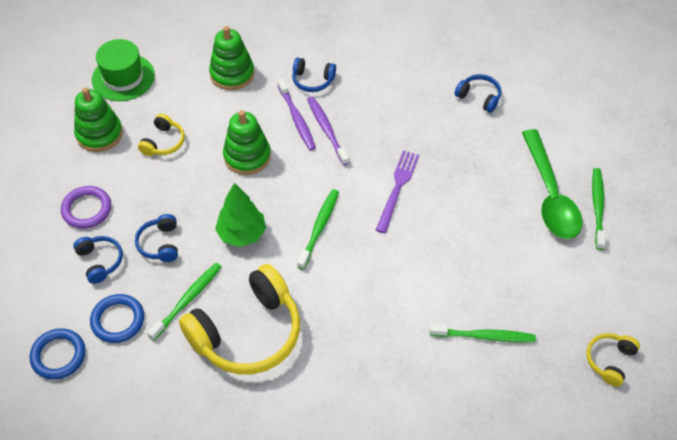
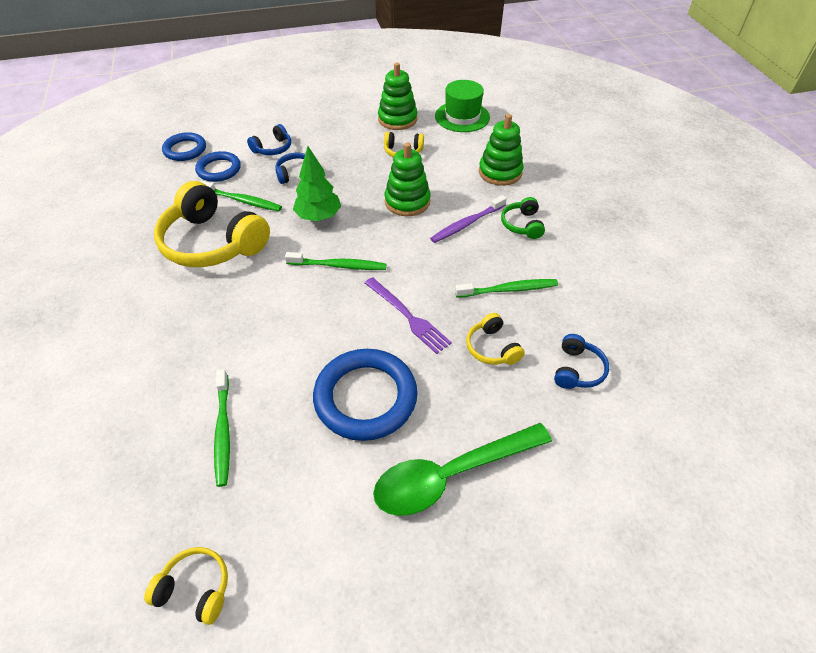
camera: 75 degrees right, 5 degrees down
purple ring [61,186,111,229] -> none
blue headphones [292,57,336,92] -> green headphones [501,197,545,239]
purple toothbrush [307,96,349,166] -> none
purple fork [376,151,419,233] -> purple fork turned 45 degrees clockwise [365,277,452,354]
green toothbrush [592,168,606,250] -> green toothbrush moved to [455,279,558,298]
none -> blue ring [313,349,418,441]
none -> yellow headphones [466,313,525,365]

